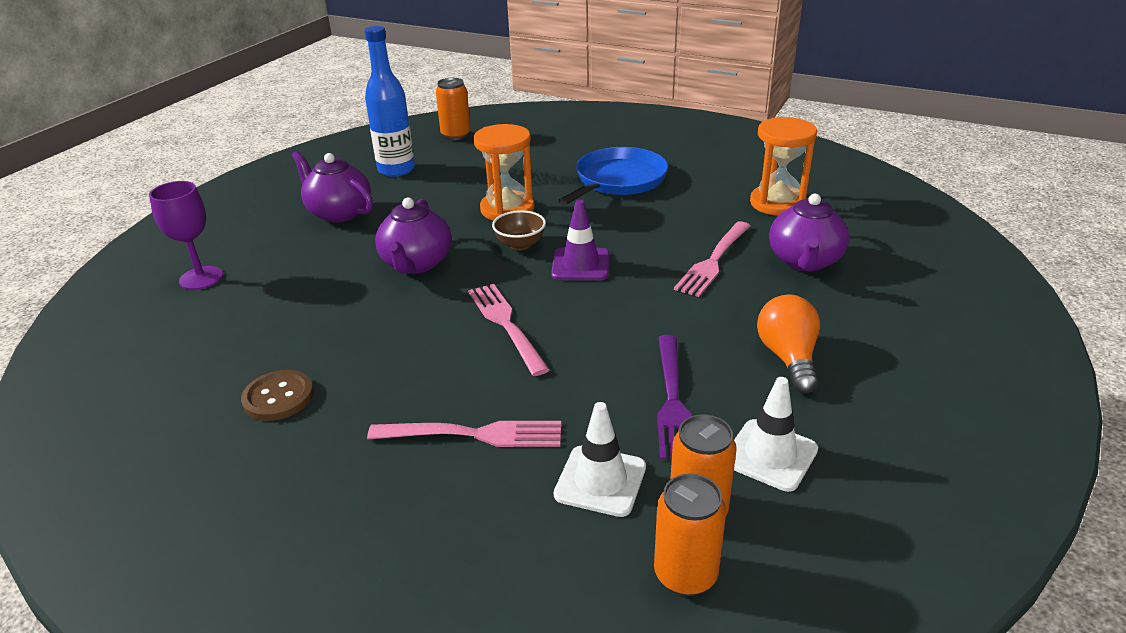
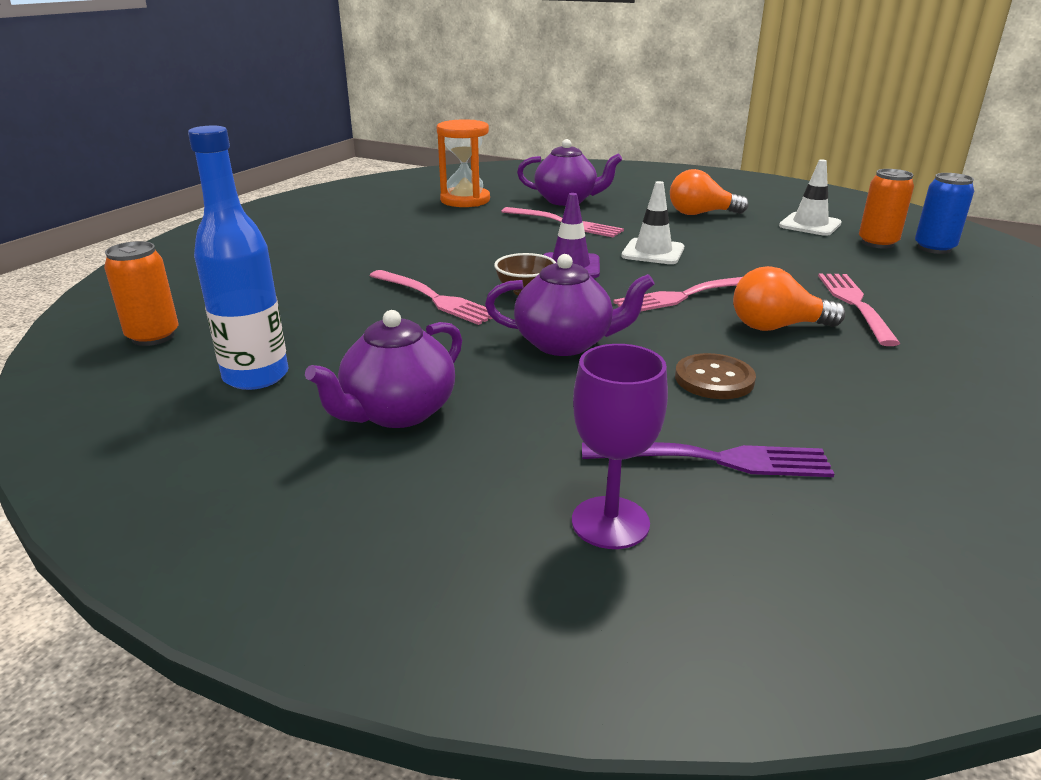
camera: 90 degrees left, 5 degrees down
brown button [241,370,314,421] -> brown button moved to [675,353,756,399]
orange hourglass [474,124,534,221] -> pink fork [370,270,500,325]
white traffic cone [554,402,646,517] -> white traffic cone moved to [621,181,684,264]
blue pan [558,147,668,205] -> none
orange can [654,473,726,596] -> blue can [915,173,974,254]
purple fork [657,335,692,460] -> purple fork moved to [582,442,834,477]
none -> orange light bulb [733,266,846,331]

